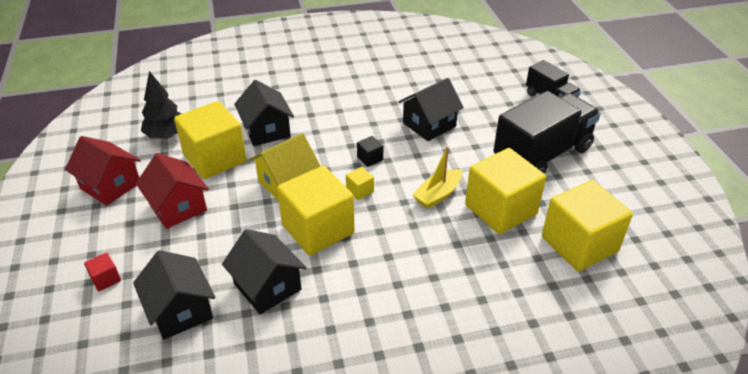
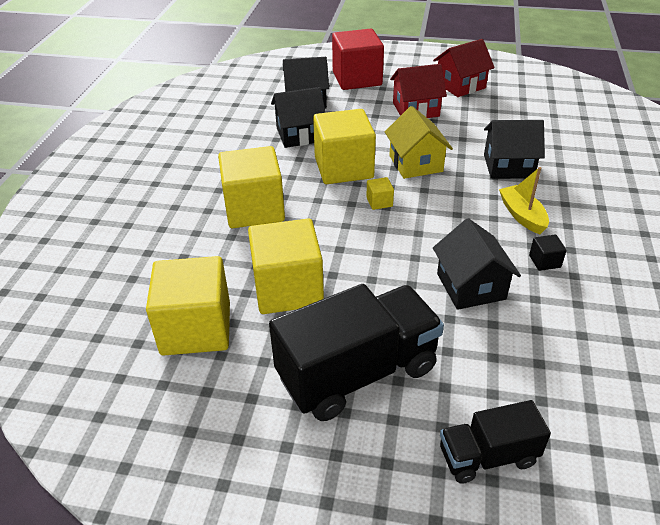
camera: 115 degrees right, 0 degrees up
red cube [84,252,121,291] -> red cube [332,29,384,90], size x2.49
black tree [141,71,181,139] -> none
yellow cube [174,101,247,179] -> yellow cube moved to [218,146,285,228]
black cube [357,136,383,167] -> black cube moved to [529,235,567,271]
yellow boat [412,146,462,209] -> yellow boat moved to [499,167,549,234]
black truck [493,91,601,174] -> black truck turned 105 degrees counterclockwise [269,284,444,421]

